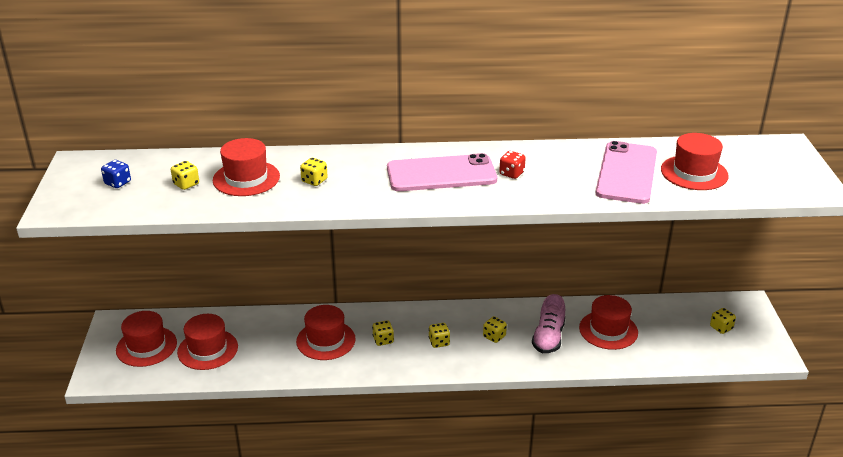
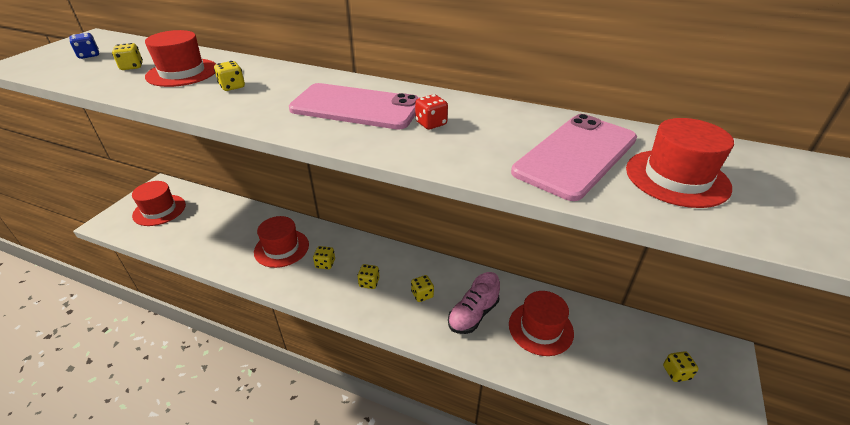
camera: 25 degrees right, 5 degrees up
red hat [177,314,238,370] -> none

